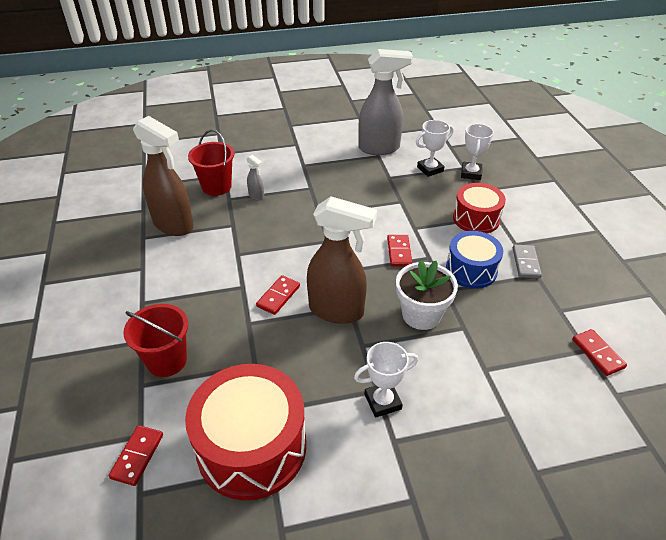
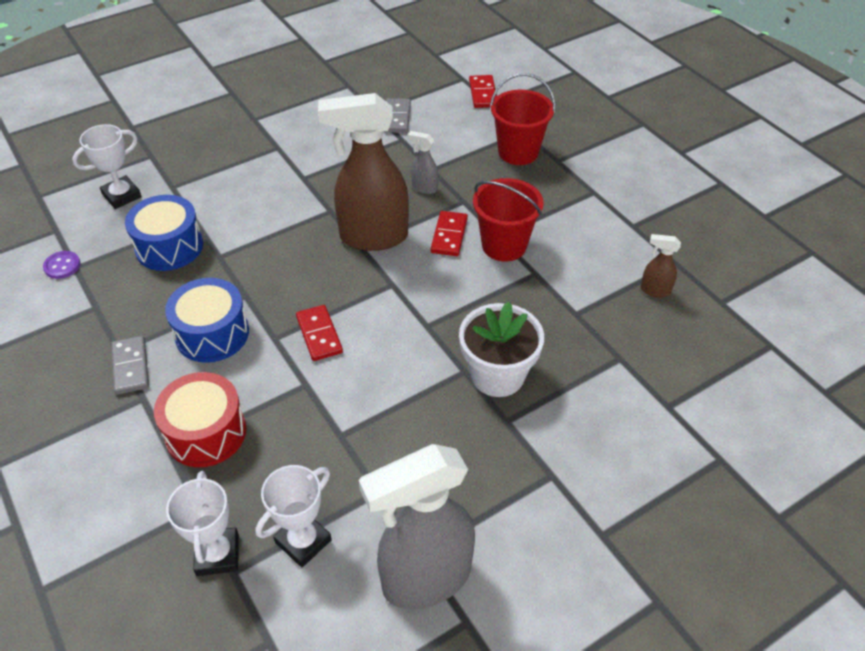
camera: 160 degrees right, 5 degrees up
brown spray bottle [133,116,194,236] -> brown spray bottle [641,234,681,298], size x0.42
red drum [185,364,306,500] -> grey domino [383,98,411,133]
red bucket [188,130,234,196] -> red bucket moved to [473,178,544,261]
grey spray bottle [246,155,264,201] -> grey spray bottle moved to [408,131,438,194]
white trophy [354,342,418,418] -> white trophy moved to [72,124,142,209]
white flower pot [396,260,458,330] -> white flower pot moved to [459,301,544,397]
red domino [572,329,627,376] -> purple button [43,251,81,279]
none -> blue drum [125,195,203,271]

